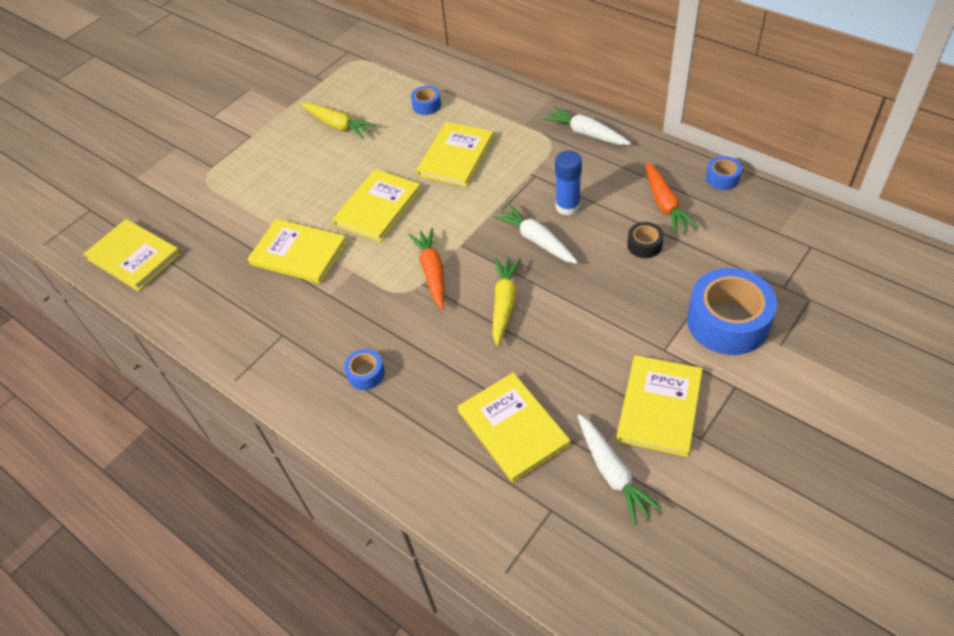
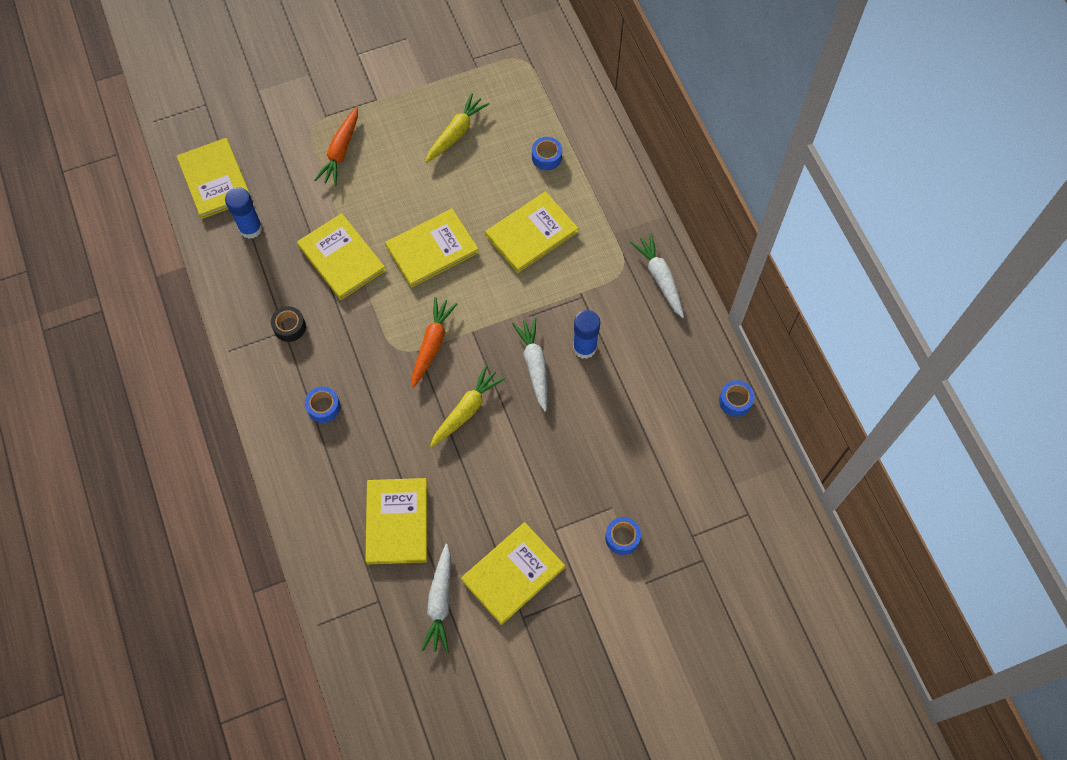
camera: 25 degrees right, 15 degrees up
yellow carrot [301,103,376,138] -> yellow carrot turned 120 degrees counterclockwise [425,93,490,163]
black tape [627,222,664,258] -> black tape moved to [271,306,306,342]
orange carrot [646,162,698,234] -> orange carrot moved to [315,107,358,186]
blue tape [687,268,777,355] -> blue tape [605,517,641,555], size x0.47
none -> blue glue stick [225,187,262,239]

